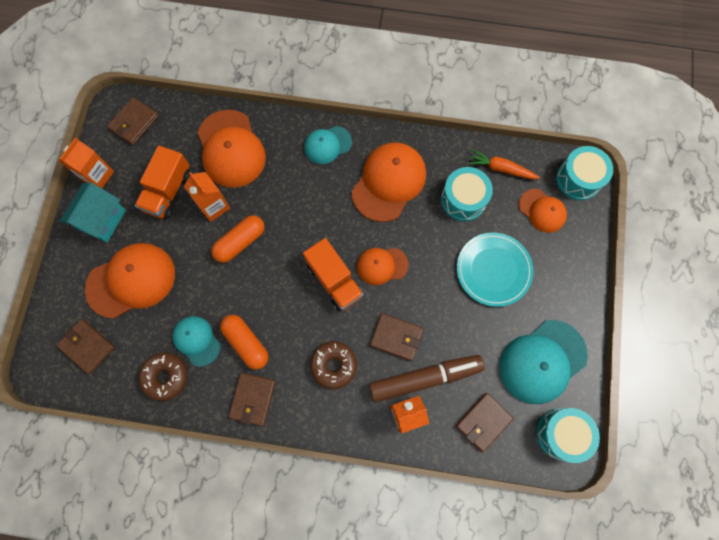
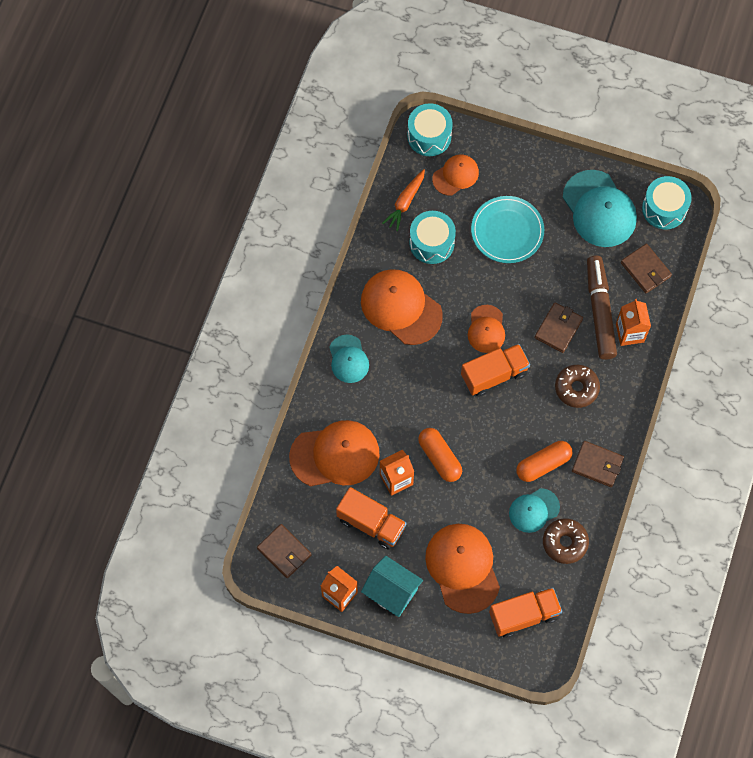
camera: 80 degrees left, 5 degrees down
brown wallet [57,319,115,374] -> orange truck [489,587,562,638]

